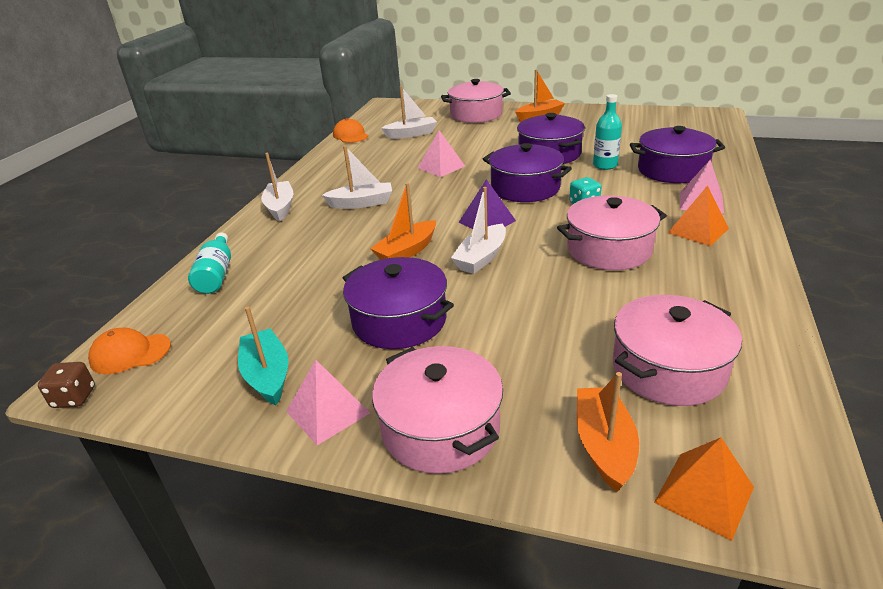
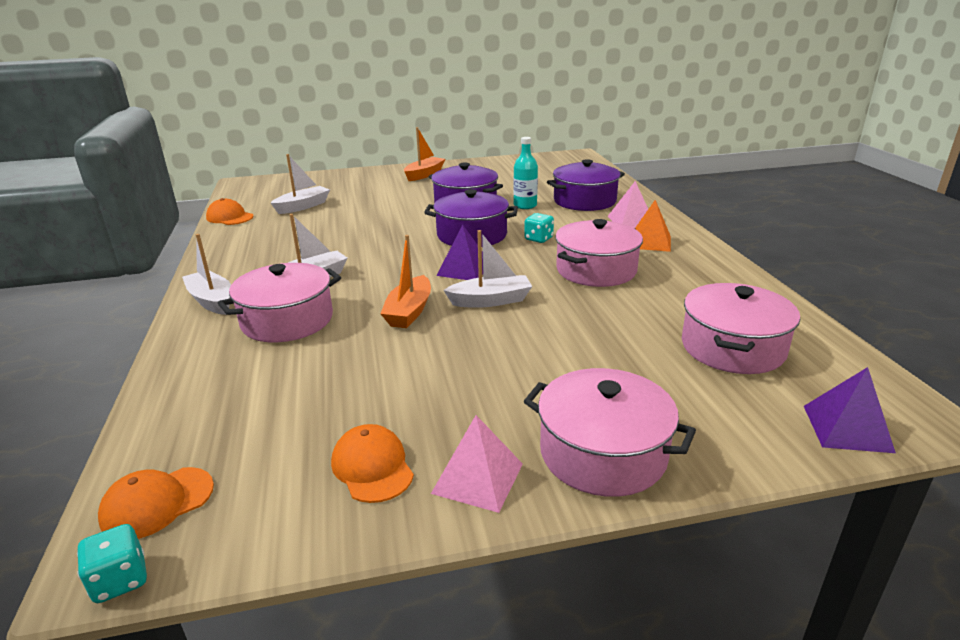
camera: 30 degrees left, 5 degrees down
brown dice [38,362,95,408] -> turquoise dice [77,524,147,603]
turquoise bottle [188,232,231,294] -> none
turquoise boat [238,307,289,405] -> orange cap [331,424,414,503]
purple pot [343,257,454,349] -> none
pink pyramid [418,130,465,177] -> none
pink pot [441,79,511,123] -> pink pot moved to [218,263,341,342]
white boat [451,187,506,274] -> white boat turned 105 degrees counterclockwise [444,230,532,308]
orange boat [577,372,639,492] -> none
orange pyramid [654,437,754,541] -> purple pyramid [804,367,896,453]

